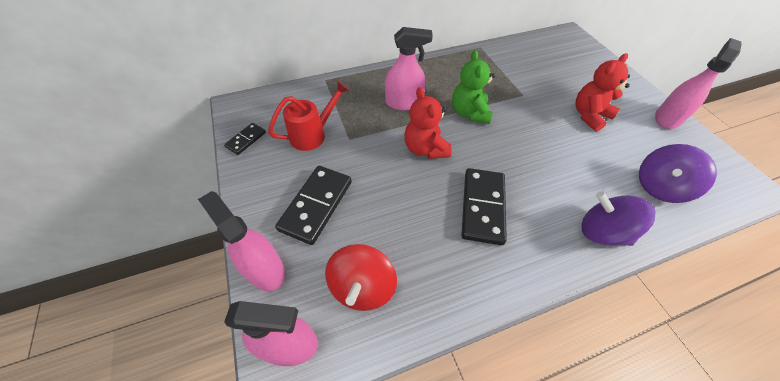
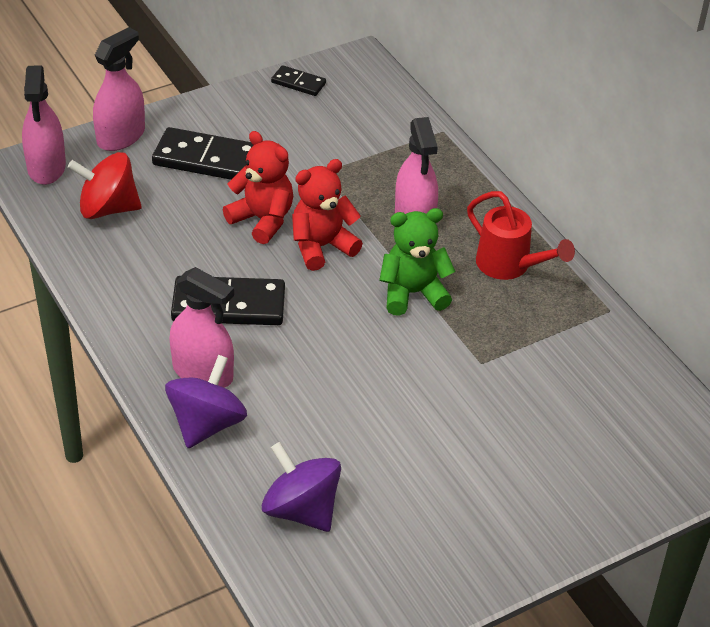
camera: 80 degrees right, 10 degrees down
red watering can [268,80,349,151] -> red watering can moved to [467,191,575,280]
red teddy bear [575,53,630,132] -> red teddy bear moved to [223,131,293,244]
pink spray bottle [655,38,742,129] -> pink spray bottle moved to [170,267,234,388]

